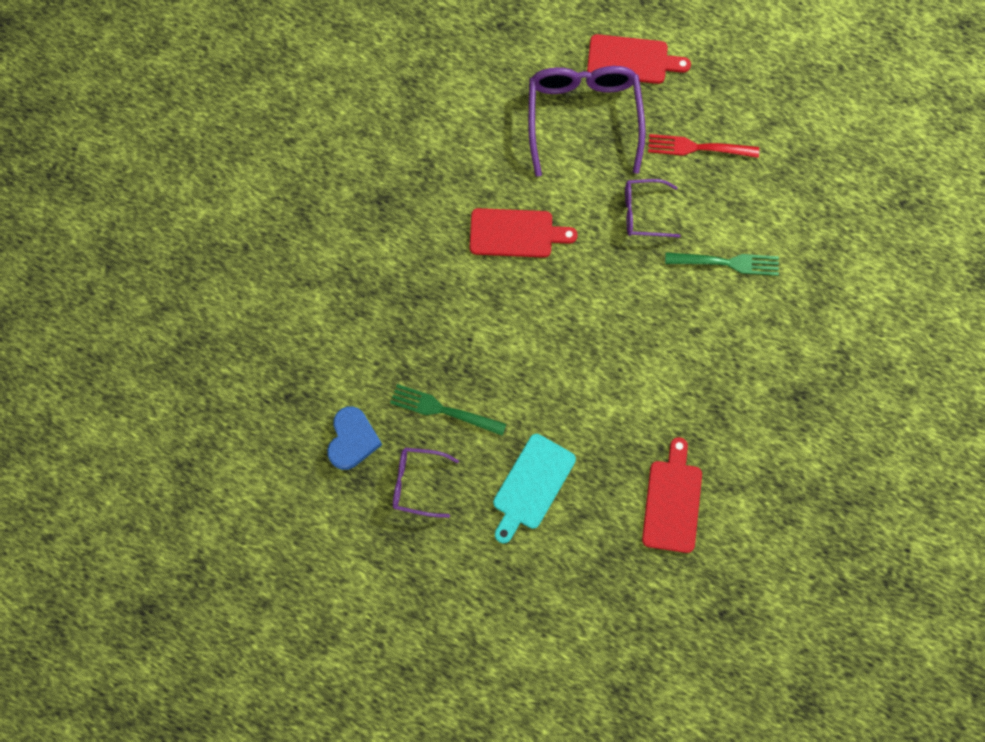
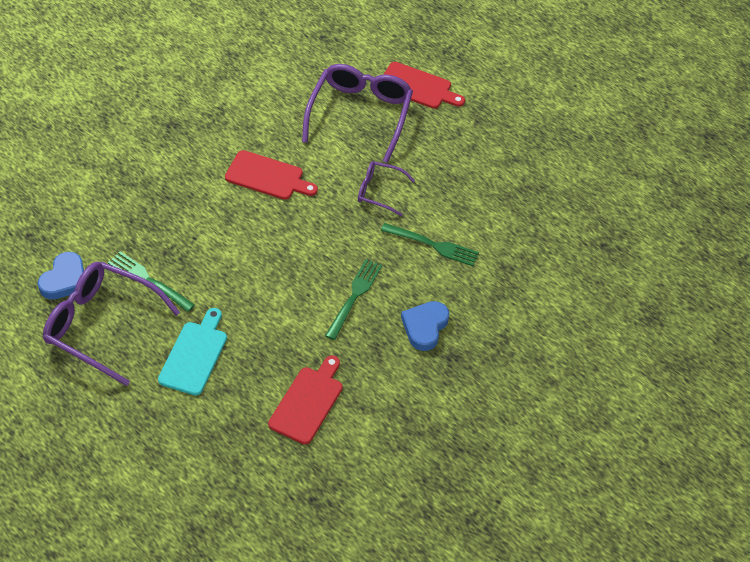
camera: 15 degrees right, 20 degrees down
purple glasses [393,447,459,518] -> purple glasses [43,262,180,386], size x1.90
turquoise cutting board [493,434,576,543] -> turquoise cutting board turned 150 degrees clockwise [158,308,227,396]
red fork [648,134,759,158] -> none
none -> green fork [325,259,382,340]
none -> blue heart [401,301,449,351]

